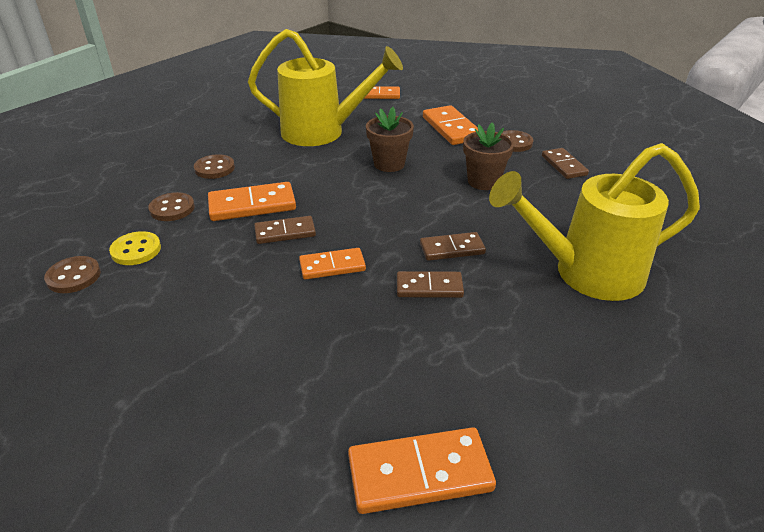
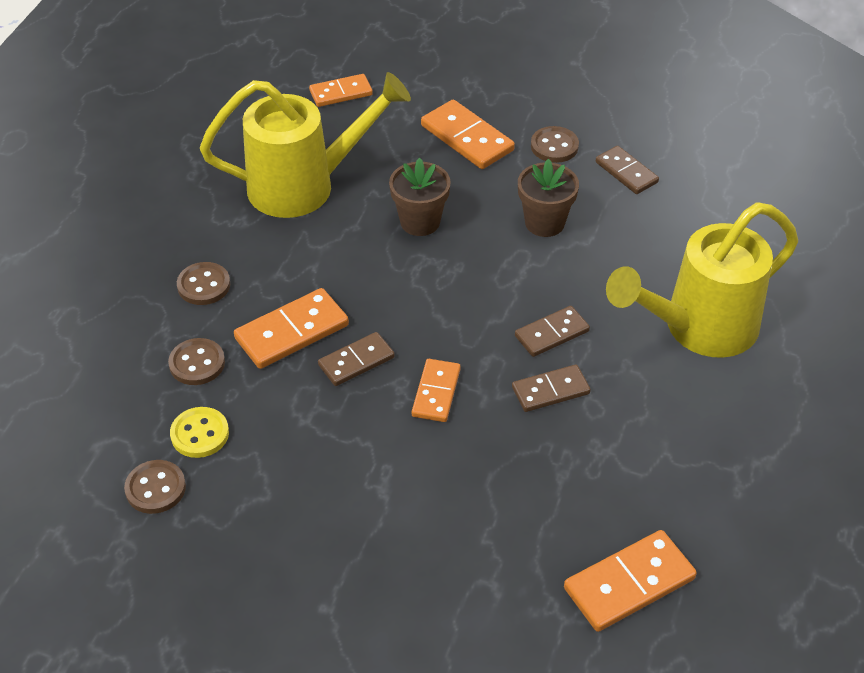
camera: 20 degrees left, 10 degrees up
orange domino [299,248,366,280] -> orange domino turned 45 degrees counterclockwise [412,359,461,422]

